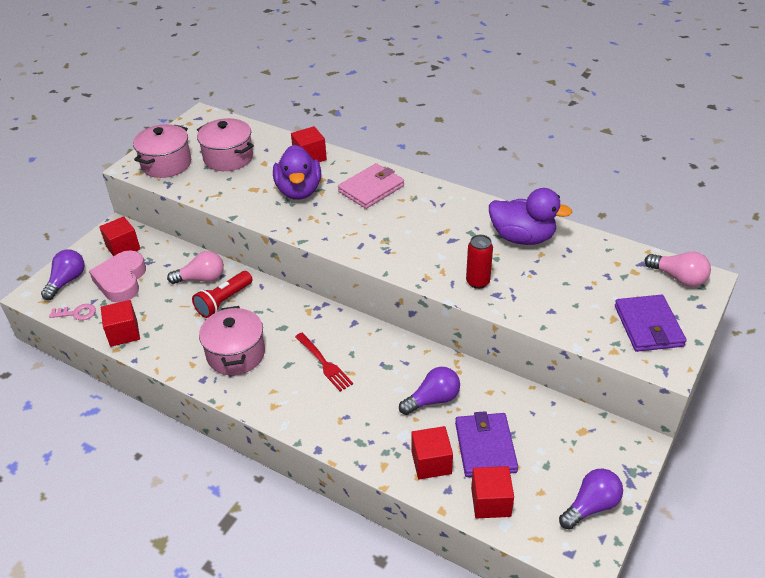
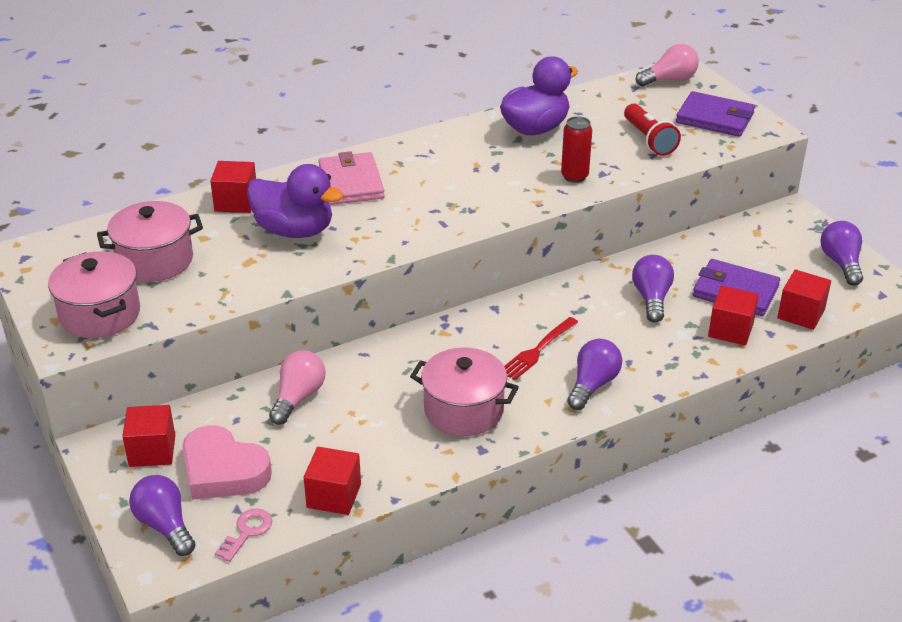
camera: 60 degrees left, 5 degrees down
red flashlight [192,271,252,318] -> red flashlight moved to [624,104,681,156]
red fork [295,333,353,391] -> red fork turned 135 degrees clockwise [504,317,578,380]
none -> purple light bulb [567,339,622,410]

